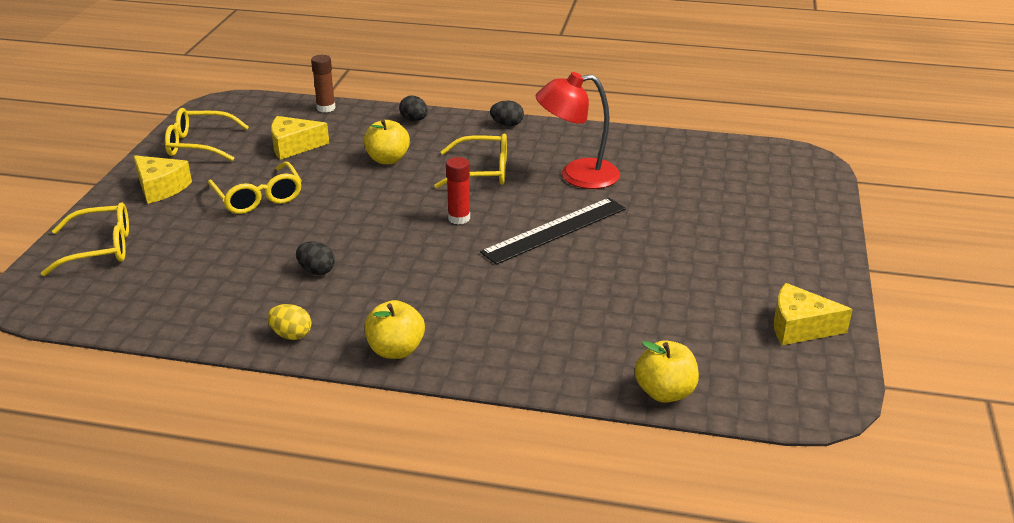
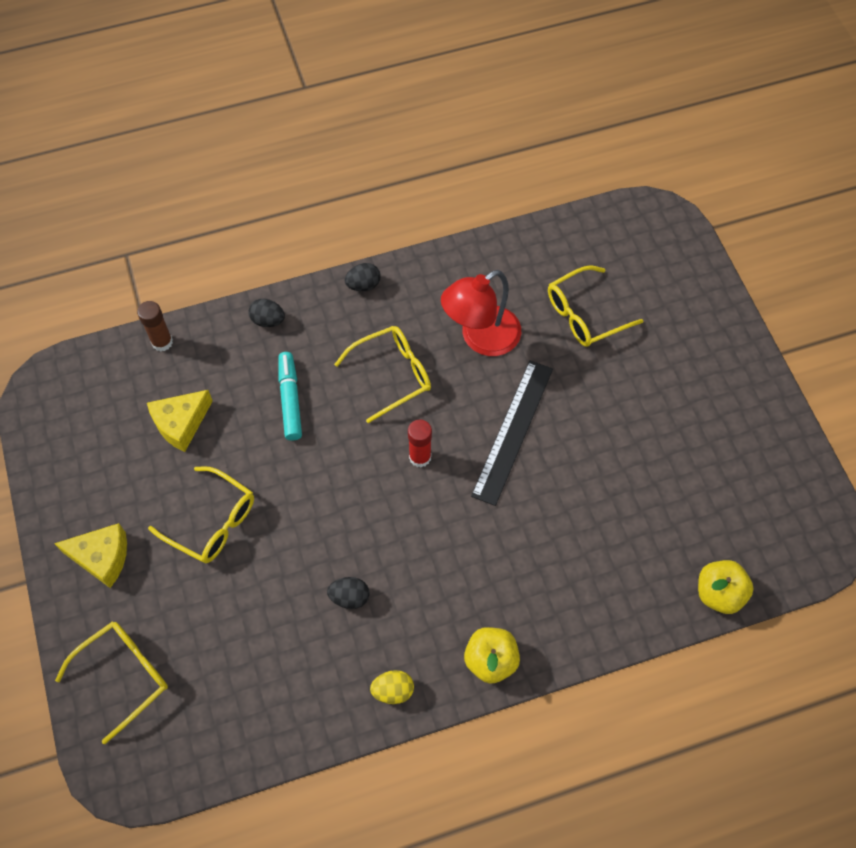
camera: 30 degrees left, 30 degrees up
yellow glasses [165,108,249,161] -> yellow glasses moved to [548,265,644,347]
yellow apple [364,119,410,164] -> turquoise marker [278,352,302,441]
yellow cheese [774,283,853,345] -> none

